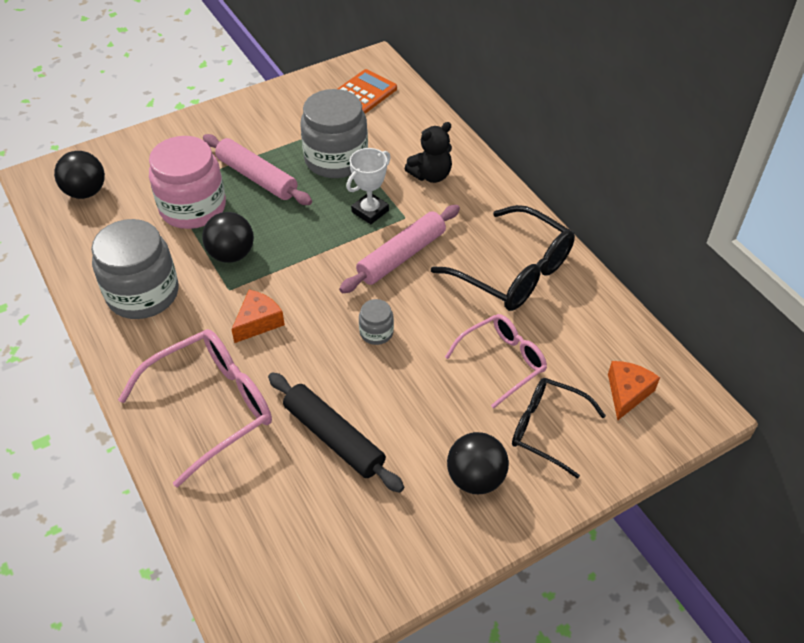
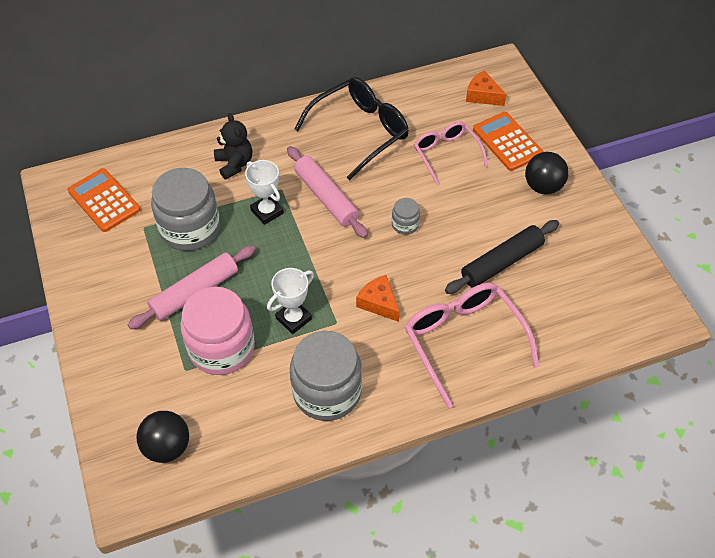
camera: 80 degrees left, 5 degrees up
black ball [202,212,254,263] -> white trophy [267,268,314,334]
black glasses [512,378,606,479] -> orange calculator [473,112,544,171]

